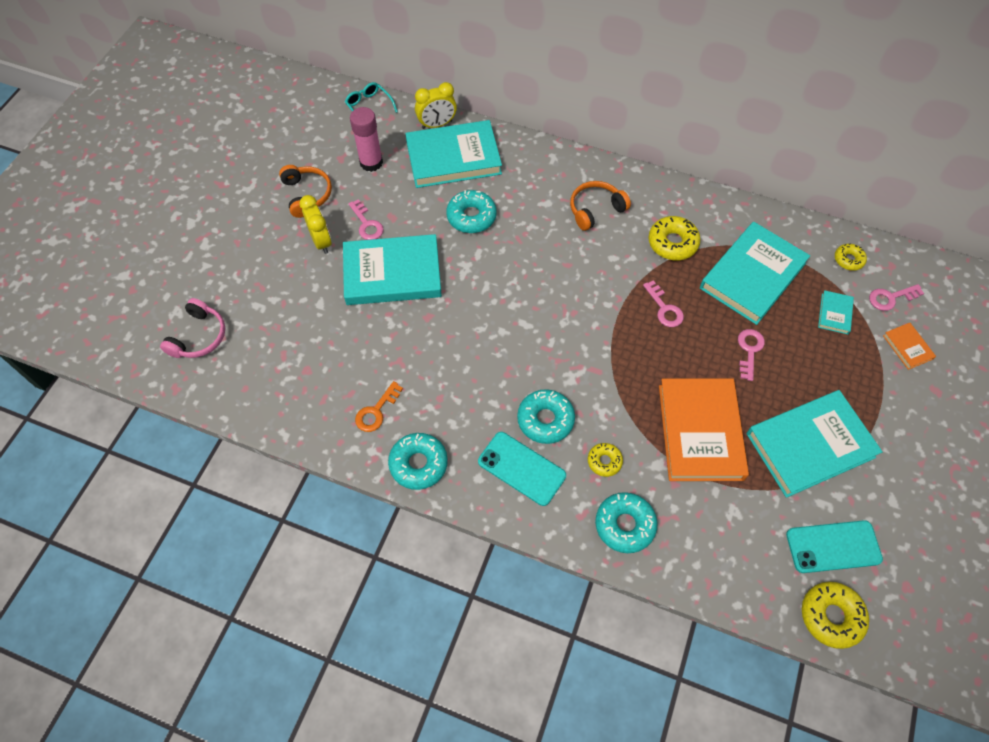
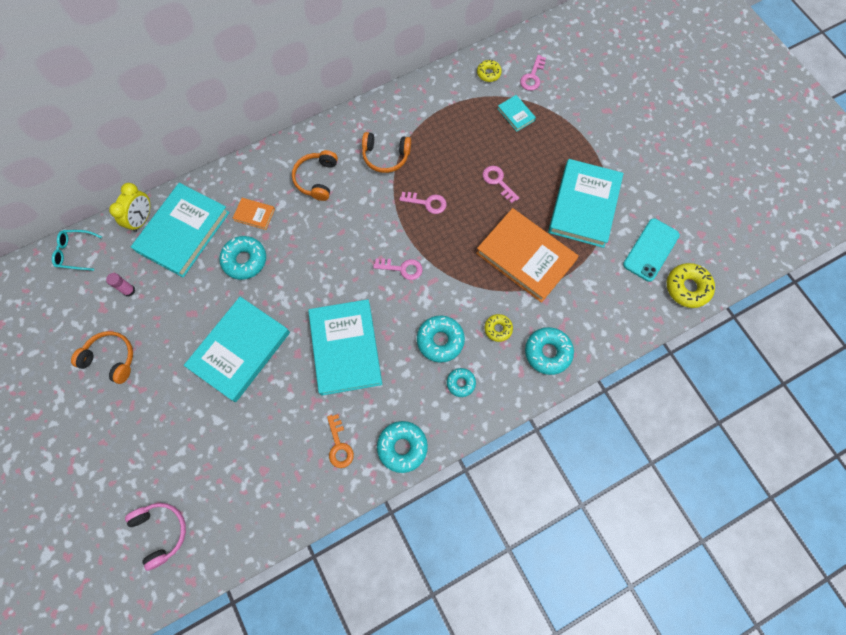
camera: 50 degrees left, 10 degrees up
yellow clock [299,195,331,254] -> none
pink key [348,199,384,240] -> pink key moved to [373,258,423,280]
pink glue stick [350,107,383,172] -> pink glue stick [106,273,135,296], size x0.55
turquoise phone [478,432,566,506] -> turquoise donut [447,368,476,397]
yellow donut [648,216,701,260] -> orange headphones [362,132,411,173]
turquoise book [700,222,810,325] -> turquoise book moved to [308,299,382,396]
orange book [883,323,936,370] -> orange book moved to [232,198,275,230]

